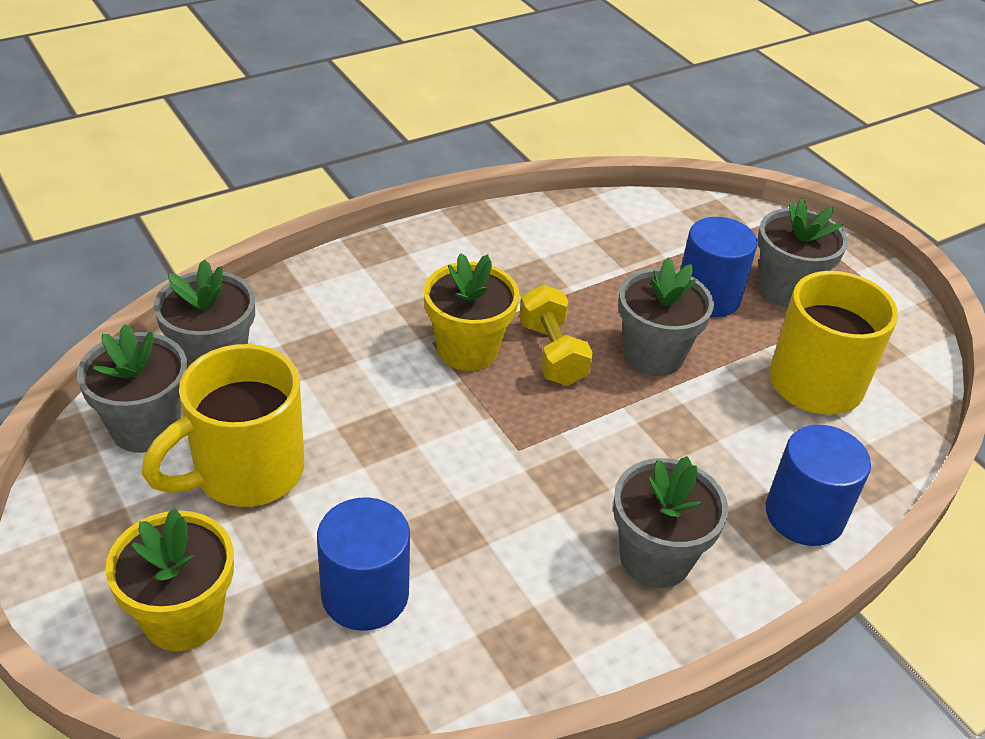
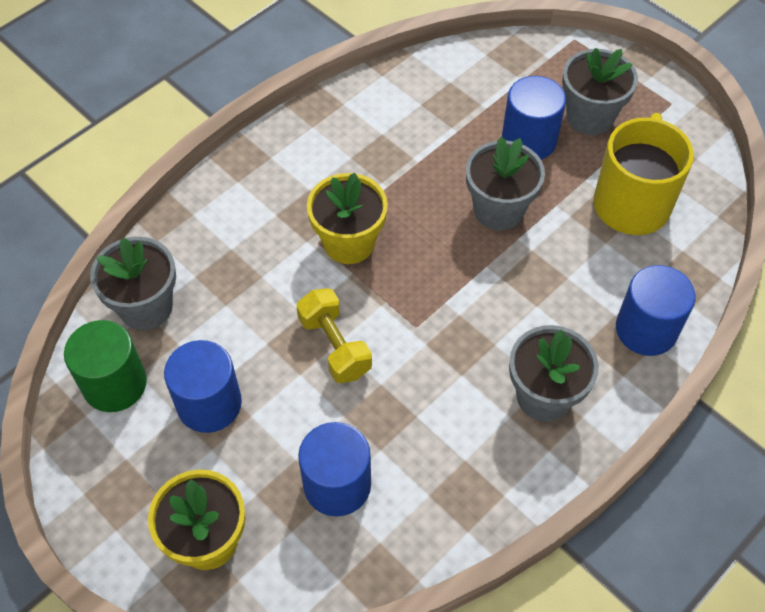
camera: 10 degrees left, 15 degrees up
grey flower pot [77,324,187,453] -> green cylinder [64,320,147,412]
yellow mug [142,344,304,507] -> blue cylinder [164,340,242,433]
yellow dumbbell [519,285,593,386] -> yellow dumbbell moved to [296,288,372,383]

